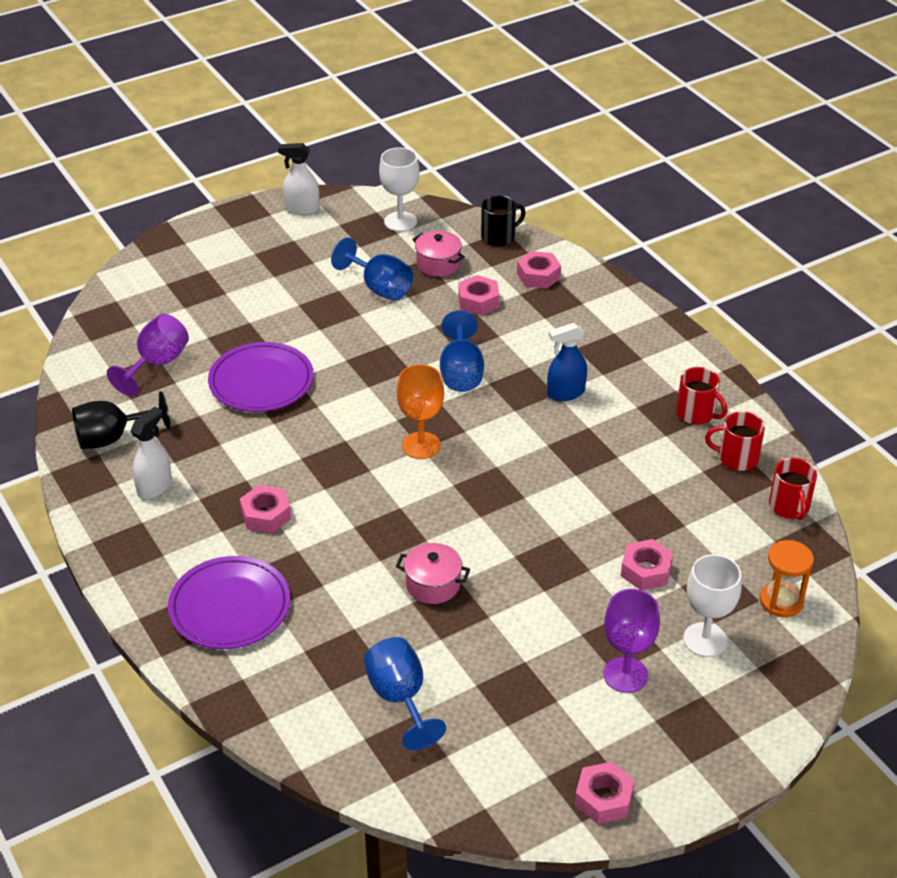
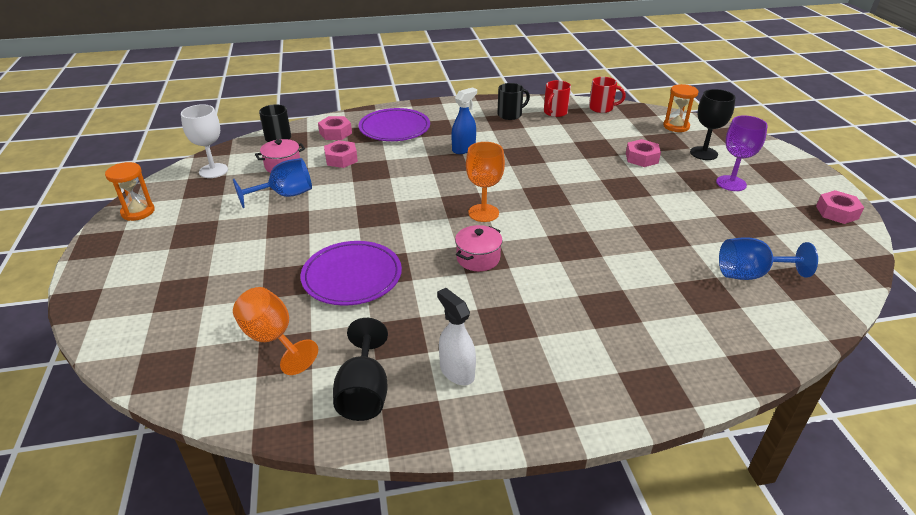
camera: 70 degrees left, 5 degrees down
purple goblet [107,314,189,396] -> orange goblet [233,287,318,375]
purple plate [168,556,290,649] -> purple plate moved to [359,108,430,141]
pink nut [240,485,291,533] -> none
white spray bottle [278,143,320,215] -> orange hourglass [105,162,155,221]
pink pot [396,543,470,604] -> pink pot moved to [455,225,503,271]
blue goblet [440,310,484,392] -> none
blue spray bottle [547,323,587,401] -> blue spray bottle turned 135 degrees counterclockwise [452,87,477,154]
red mug [676,367,727,425] -> black mug [497,83,530,120]
white goblet [683,554,742,657] -> black goblet [690,89,736,160]

